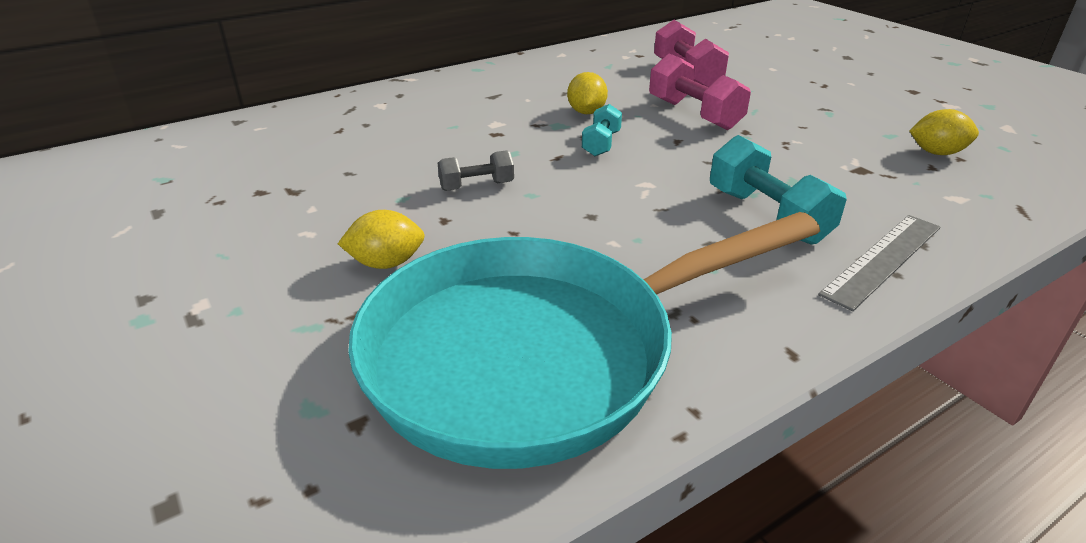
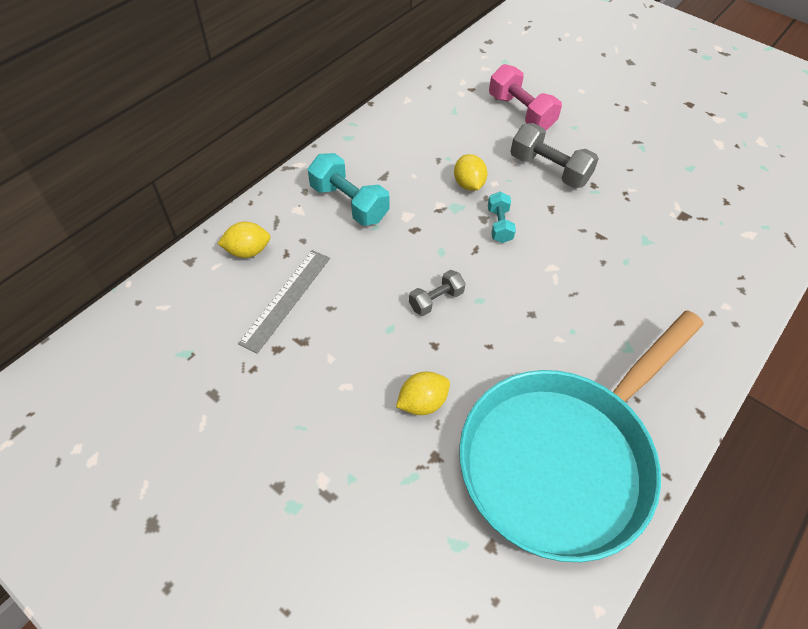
camera: 20 degrees left, 20 degrees up
pink dumbbell [649,53,751,130] -> grey dumbbell [510,123,599,188]
turquoise dumbbell [710,135,847,245] -> turquoise dumbbell moved to [308,153,390,226]
grey ruler [818,215,941,311] -> grey ruler moved to [238,250,330,354]
yellow lemon [909,109,979,155] -> yellow lemon moved to [217,222,271,258]

